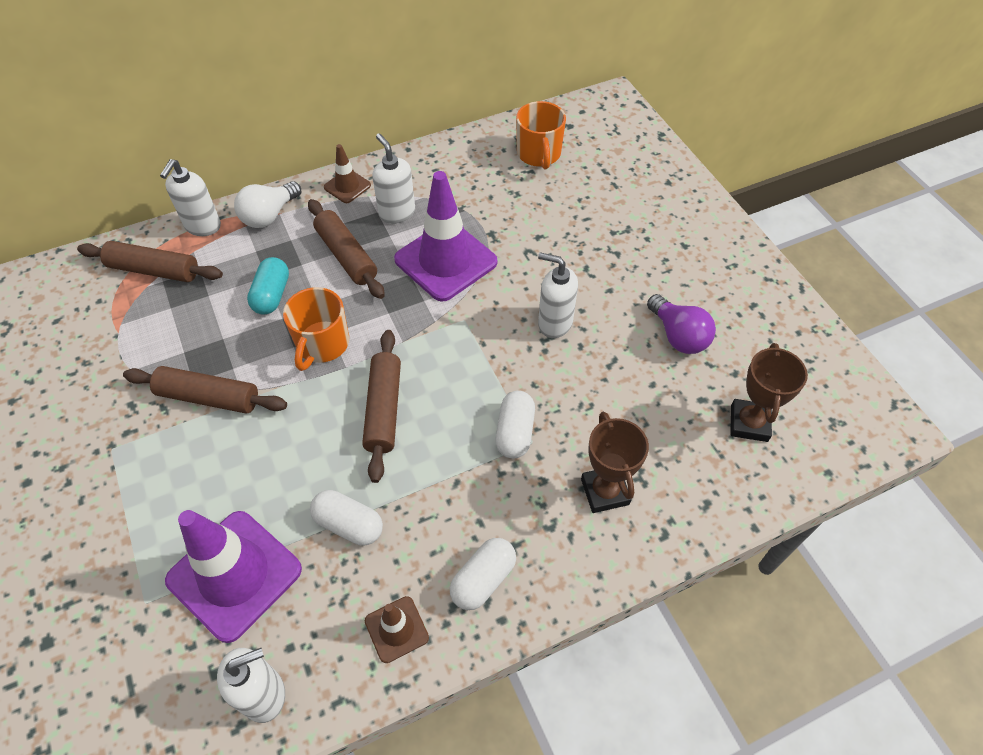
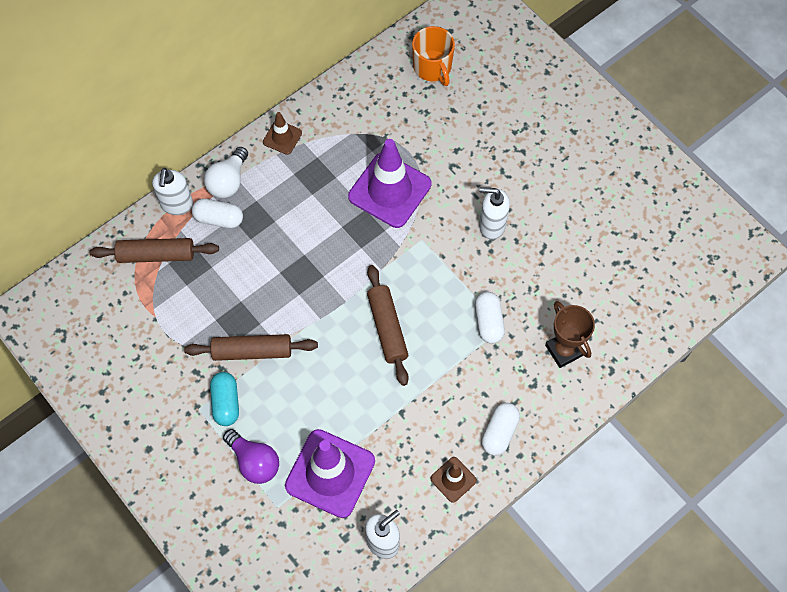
camera: 15 degrees left, 10 degrees up
turquoise capsule [247,257,289,315] -> turquoise capsule moved to [210,372,239,426]
orange mug [283,287,349,371] -> none
brown rolling pin [308,199,385,299] -> none
white capsule [310,490,383,546] -> white capsule moved to [192,199,243,228]
white soap dispenser [372,133,415,224] -> none
purple light bulb [647,294,716,354] -> purple light bulb moved to [223,429,279,484]
brown trophy [730,343,808,442] -> none

